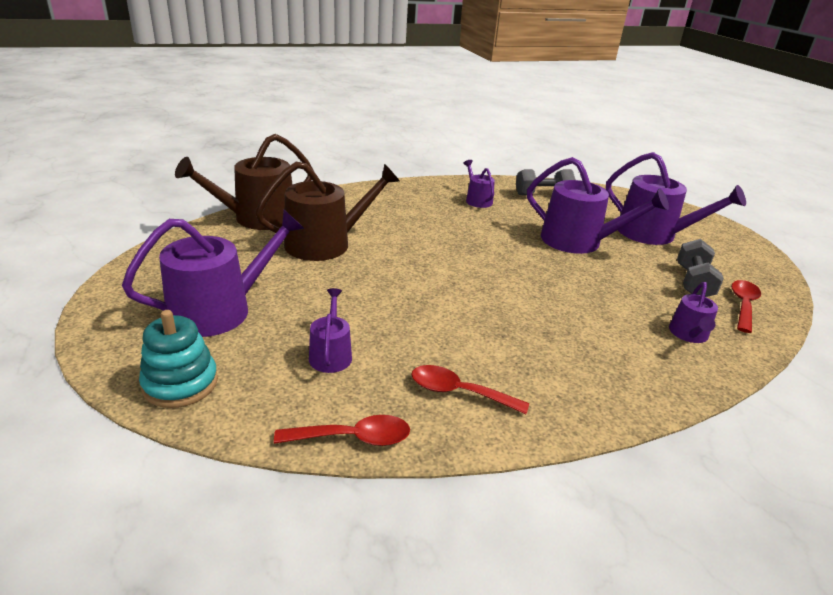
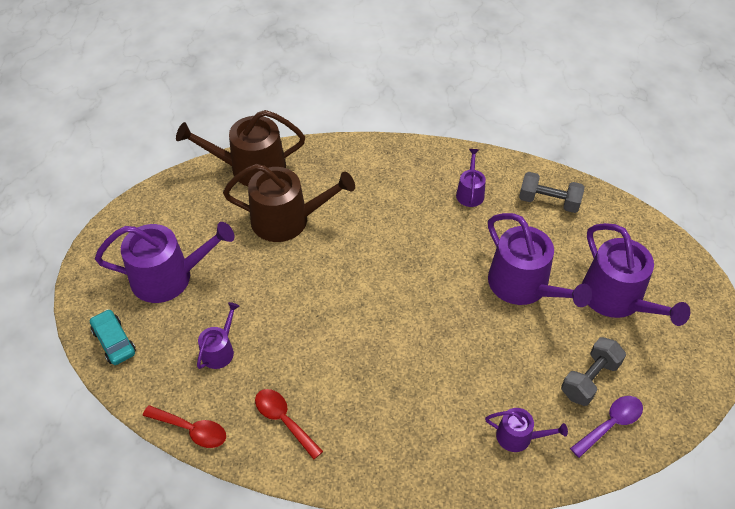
camera: 30 degrees right, 20 degrees up
turquoise stacking toy [139,310,218,408] -> turquoise car [90,309,136,365]
purple watering can [669,282,718,343] -> purple watering can turned 120 degrees counterclockwise [485,408,568,452]
red spoon [731,280,761,333] -> purple spoon [570,396,643,458]

